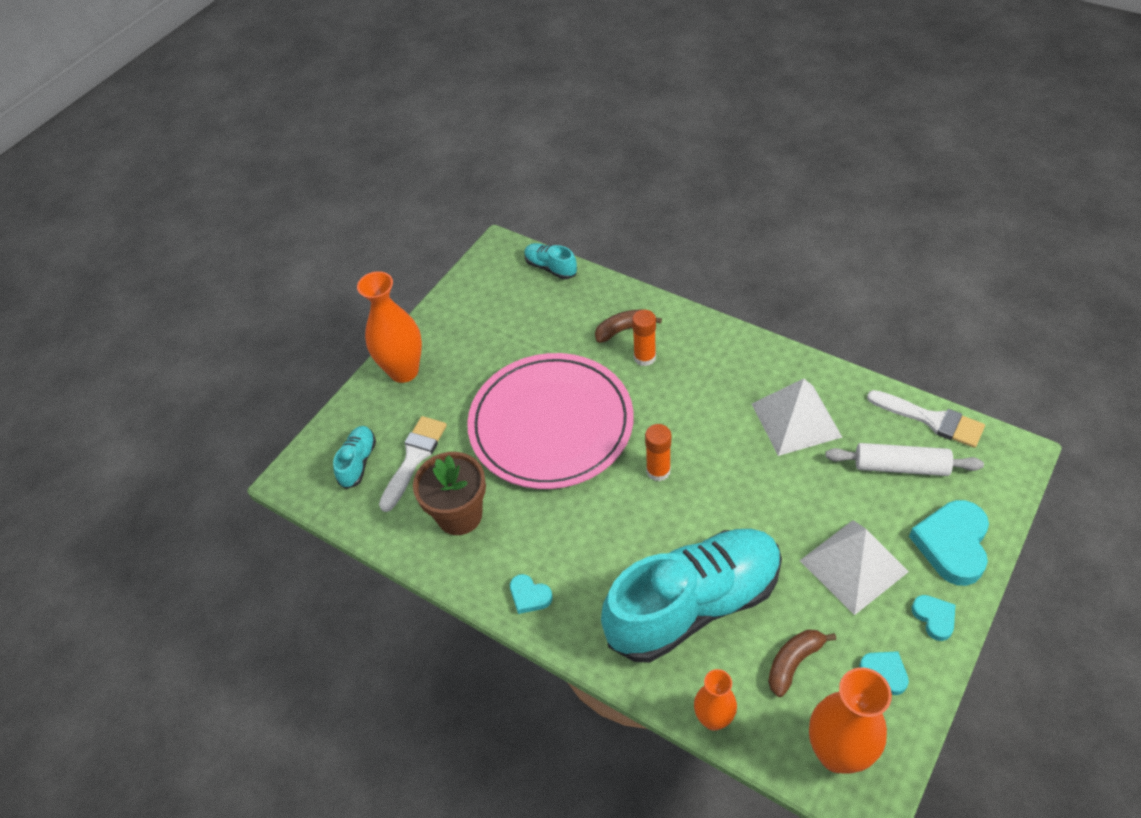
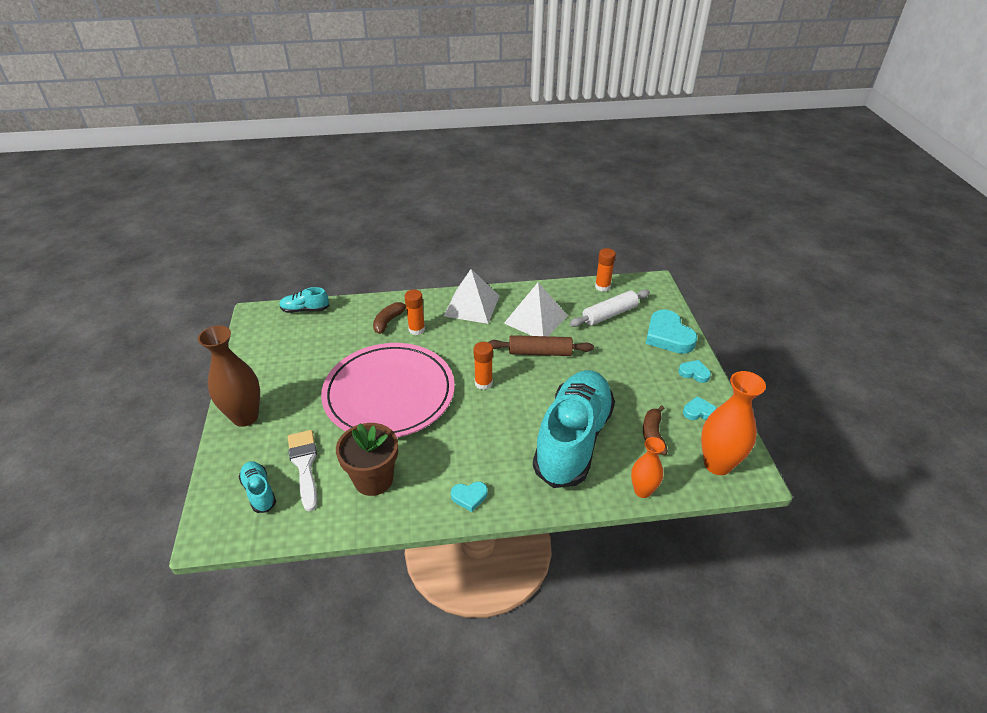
camera: 45 degrees left, 10 degrees down
orange vase [357,271,422,383] -> brown vase [198,325,260,427]
white pyramid [800,520,909,615] -> white pyramid moved to [444,269,499,324]
white brush [867,390,985,448] -> orange glue stick [595,248,616,292]
none -> brown rolling pin [488,335,594,356]

